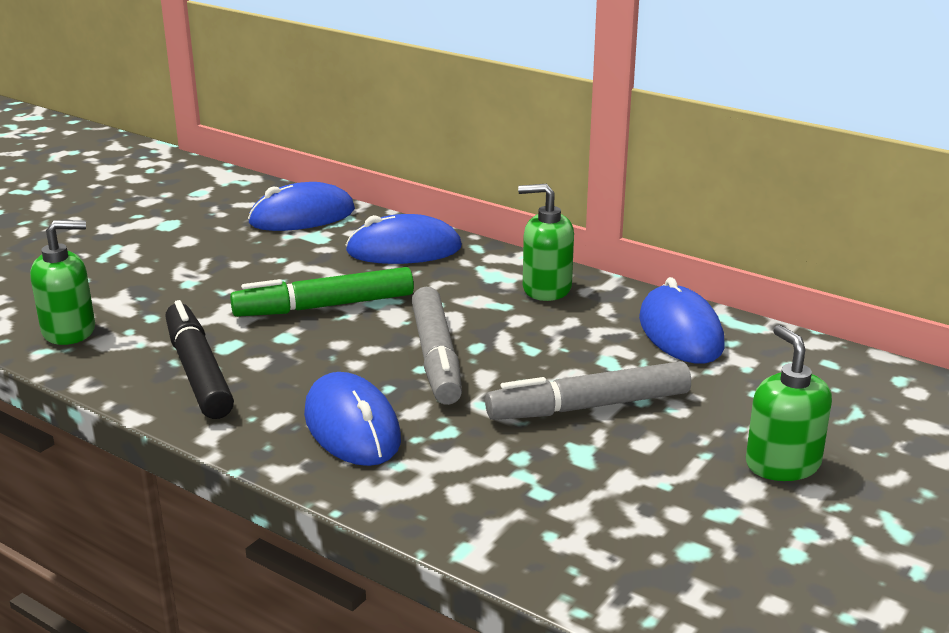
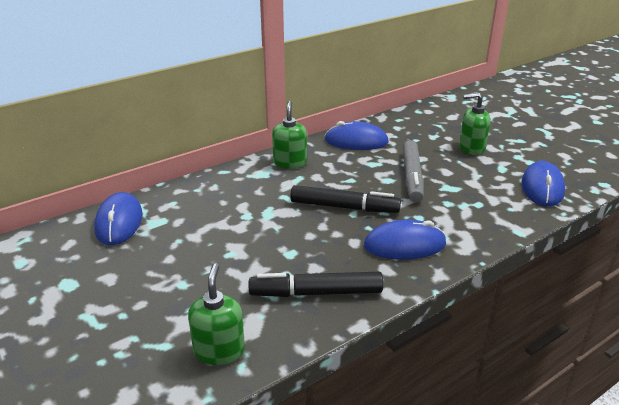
camera: 70 degrees left, 5 degrees up
green marker [230,267,414,317] -> none
blue mouse [345,214,462,264] -> blue mouse moved to [521,161,565,207]
grey marker [412,287,462,405] -> black marker [290,185,401,213]
green soap dispenser [518,184,574,301] -> green soap dispenser turned 150 degrees clockwise [272,101,307,169]

